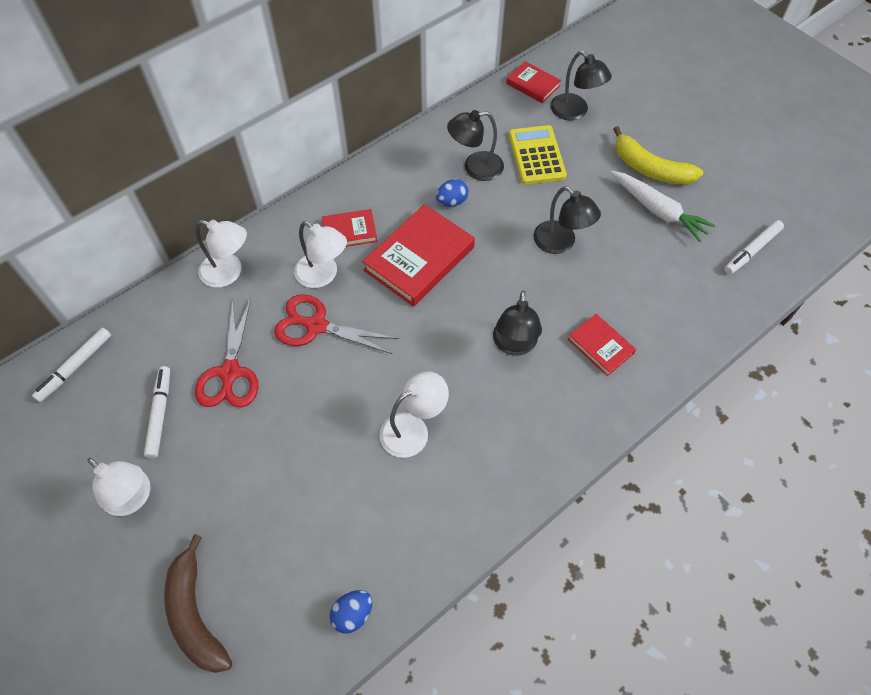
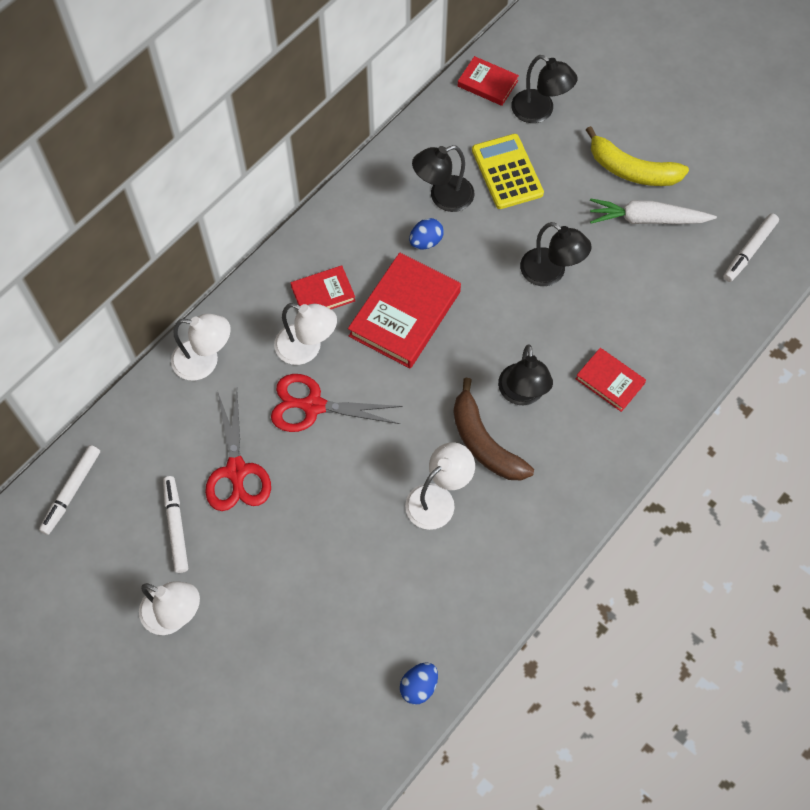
camera: 10 degrees left, 5 degrees up
brown banana [164,534,232,673] -> brown banana moved to [453,378,534,480]
white carrot [611,171,715,242] -> white carrot turned 150 degrees clockwise [590,198,717,224]

